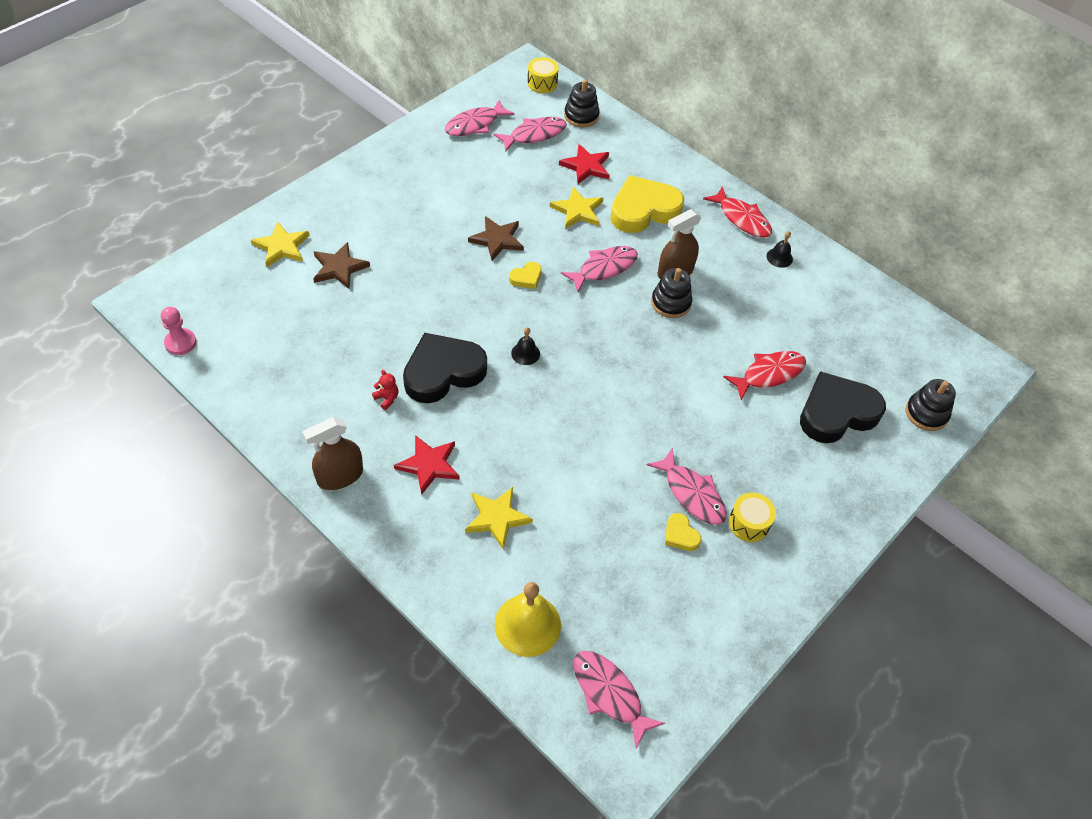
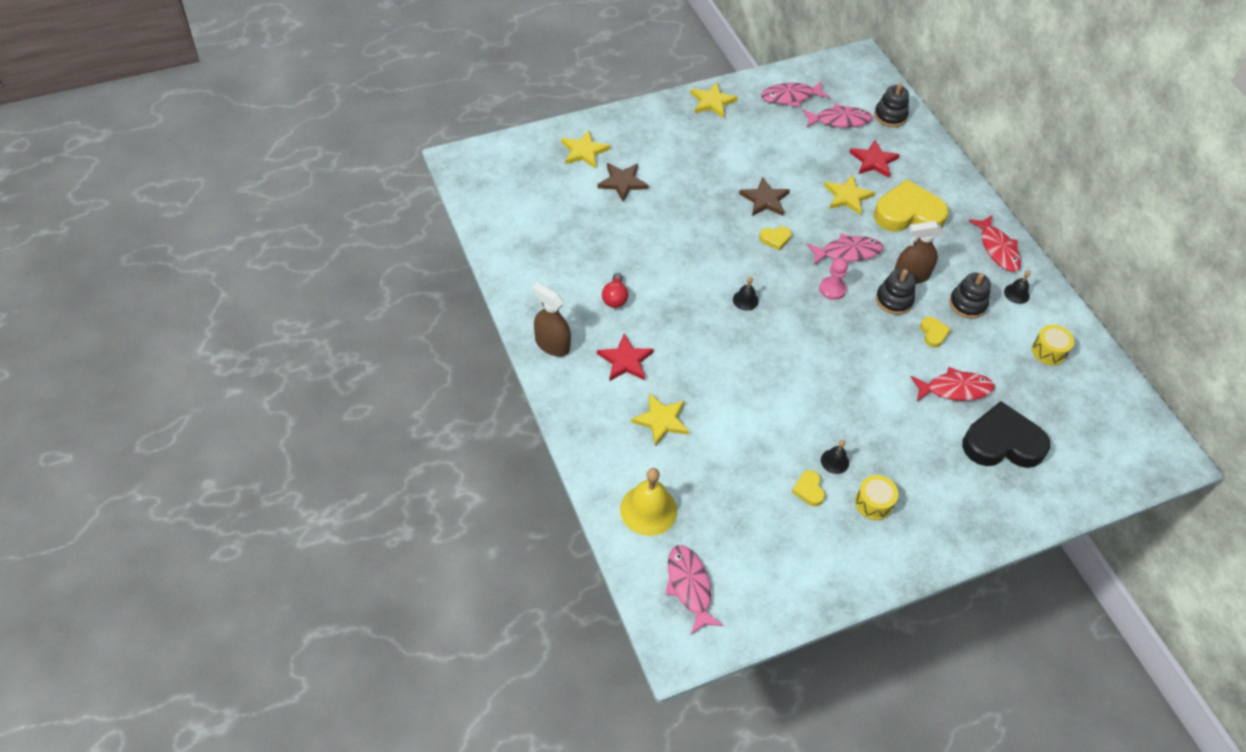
camera: 25 degrees right, 0 degrees up
pink pawn [161,307,196,355] -> pink pawn moved to [819,258,848,300]
brown spray bottle [303,417,363,490] -> brown spray bottle turned 45 degrees clockwise [532,282,571,357]
red teddy bear [372,370,399,410] -> red light bulb [602,273,628,308]
black heart [403,333,487,403] -> none
yellow drum [527,57,559,93] -> yellow drum moved to [1032,325,1074,365]
pink fish [647,448,726,525] -> black bell [821,440,849,474]
black stacking toy [906,379,956,431] -> black stacking toy moved to [949,273,991,319]
none -> yellow star [690,82,738,118]
none -> yellow heart [920,317,951,348]

